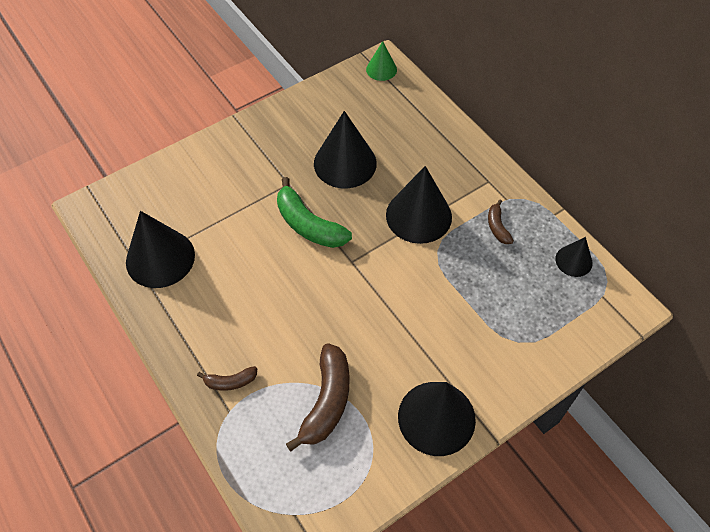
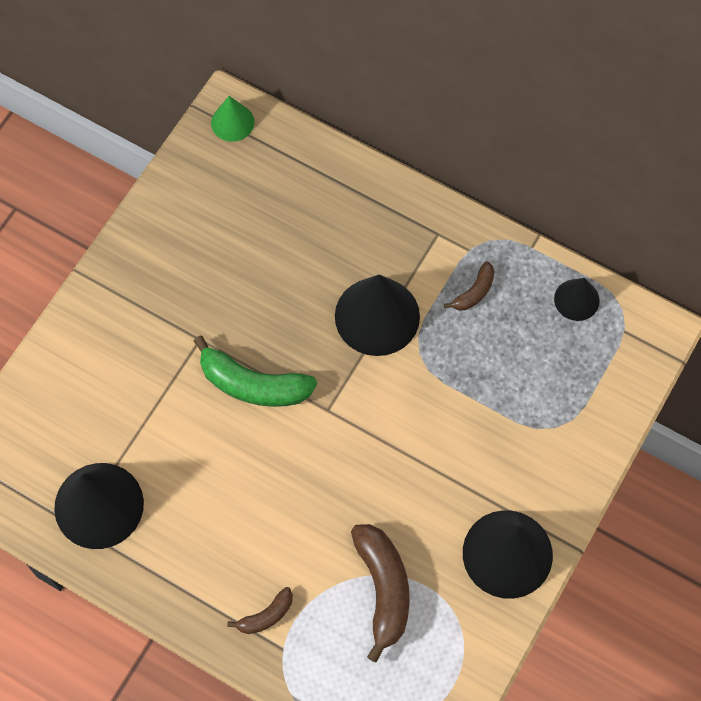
camera: 25 degrees left, 10 degrees up
black cone [314,111,377,188] -> none
brown banana [488,200,514,244] -> brown banana turned 105 degrees counterclockwise [444,261,495,311]

